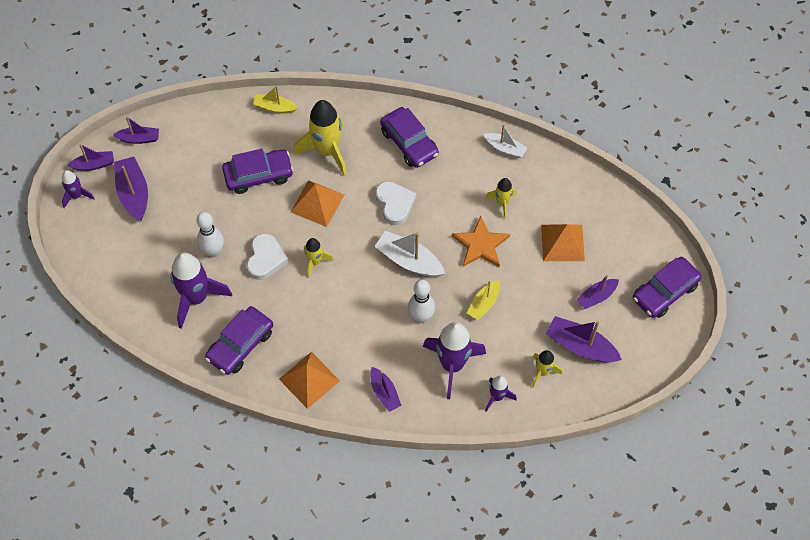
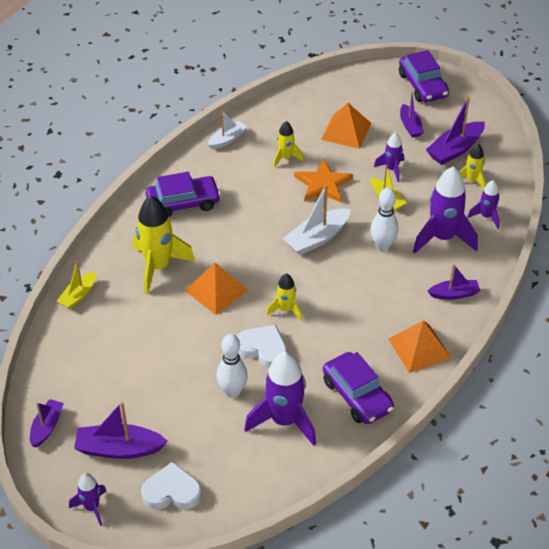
camera: 70 degrees left, 15 degrees down
purple boat [67,144,114,171] -> none
purple car [222,149,294,194] -> none
white heart [375,181,416,226] -> white heart moved to [141,461,202,510]
none -> purple rocket [374,132,404,182]

